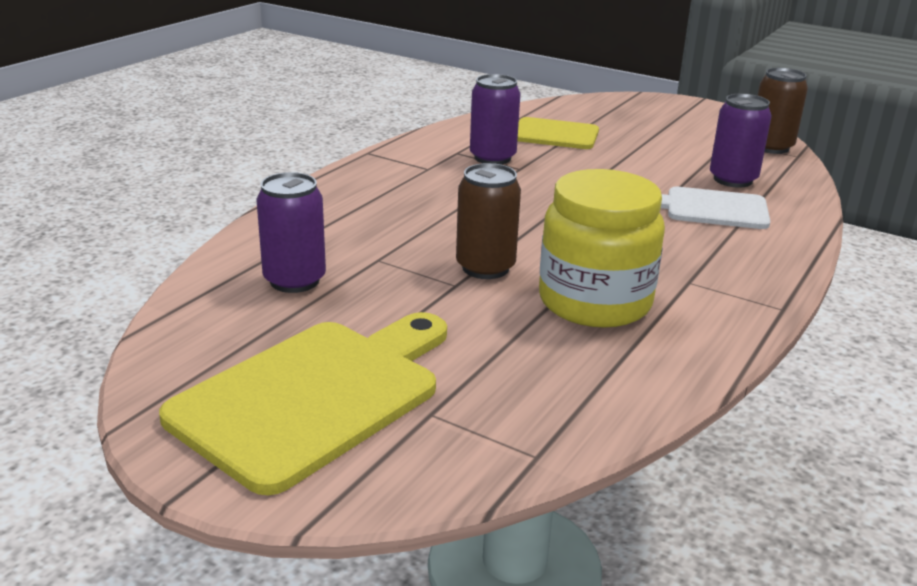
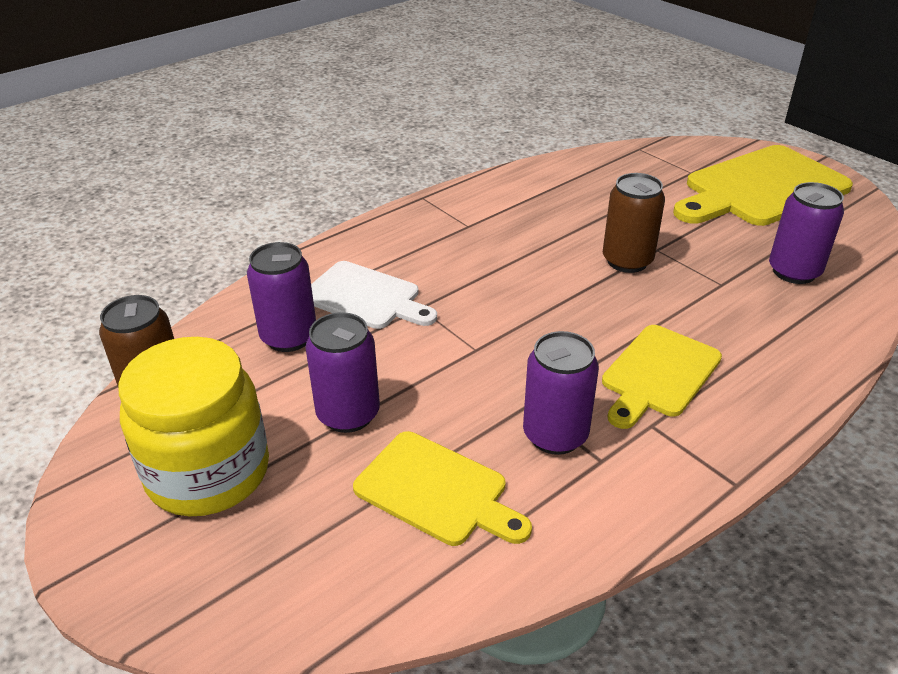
camera: 160 degrees left, 10 degrees up
yellow jar [539,169,665,328] -> yellow jar moved to [118,337,269,516]
none -> purple can [305,312,380,433]
none -> yellow cutting board [602,325,722,429]

